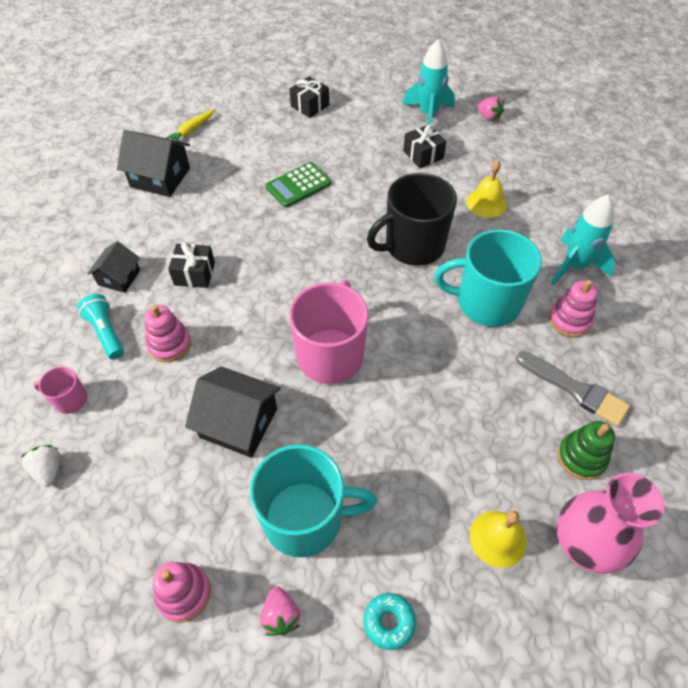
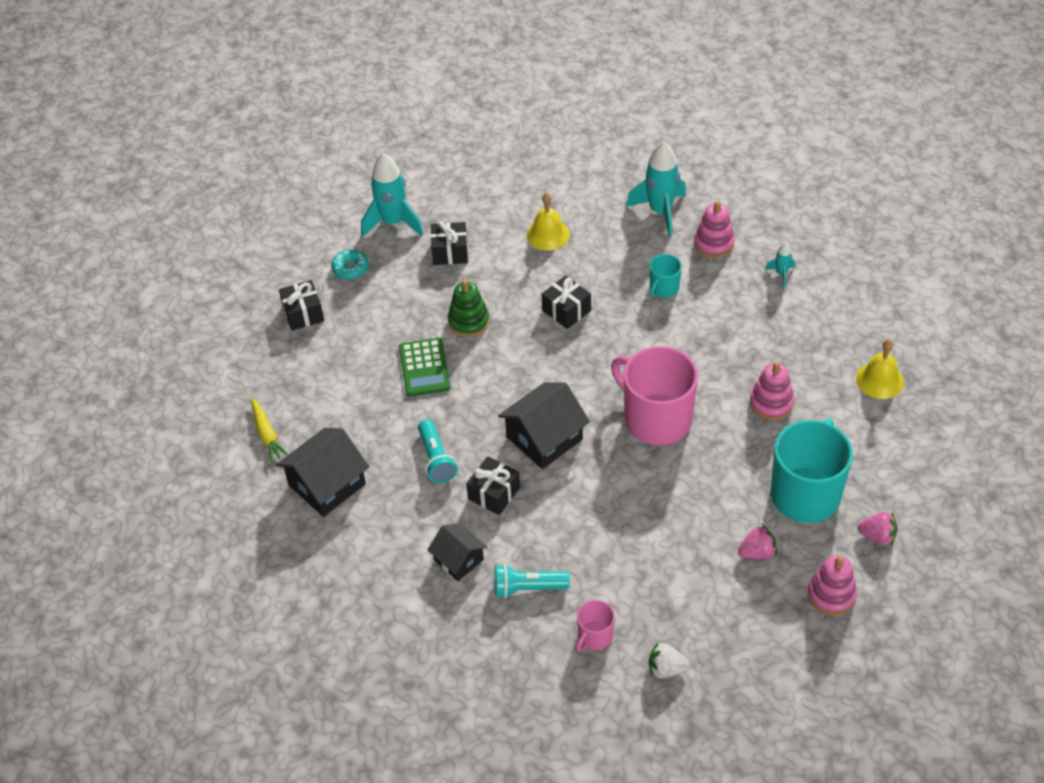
camera: 60 degrees left, 5 degrees down
pink stacking toy [145,305,191,362] -> pink stacking toy moved to [750,361,794,420]
black house [185,366,281,458] -> black house moved to [498,382,590,469]
turquoise donut [364,593,416,650] -> turquoise donut moved to [331,249,369,280]
black mug [367,173,457,266] -> black gift [542,275,591,329]
turquoise mug [435,229,542,327] -> turquoise mug [650,254,682,297], size x0.47
pink strawberry [477,96,504,121] -> pink strawberry moved to [738,525,777,559]
grey brush [516,351,630,426] -> turquoise rocket [765,242,795,287]
pink vase [556,472,664,574] -> none
green stacking toy [558,421,615,480] -> green stacking toy moved to [448,280,490,337]
none -> turquoise flashlight [418,420,458,483]

